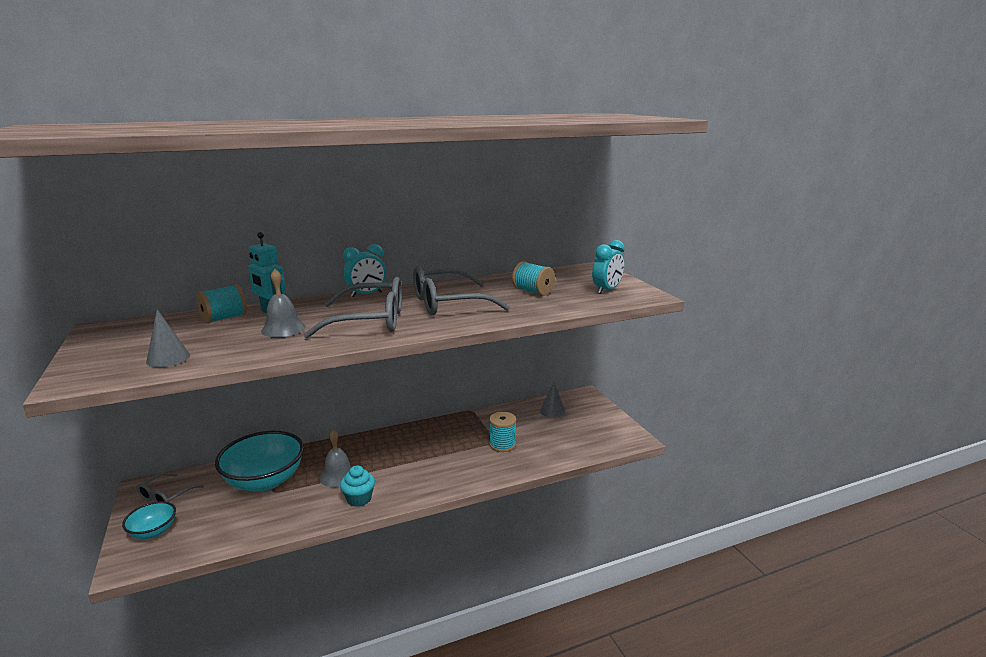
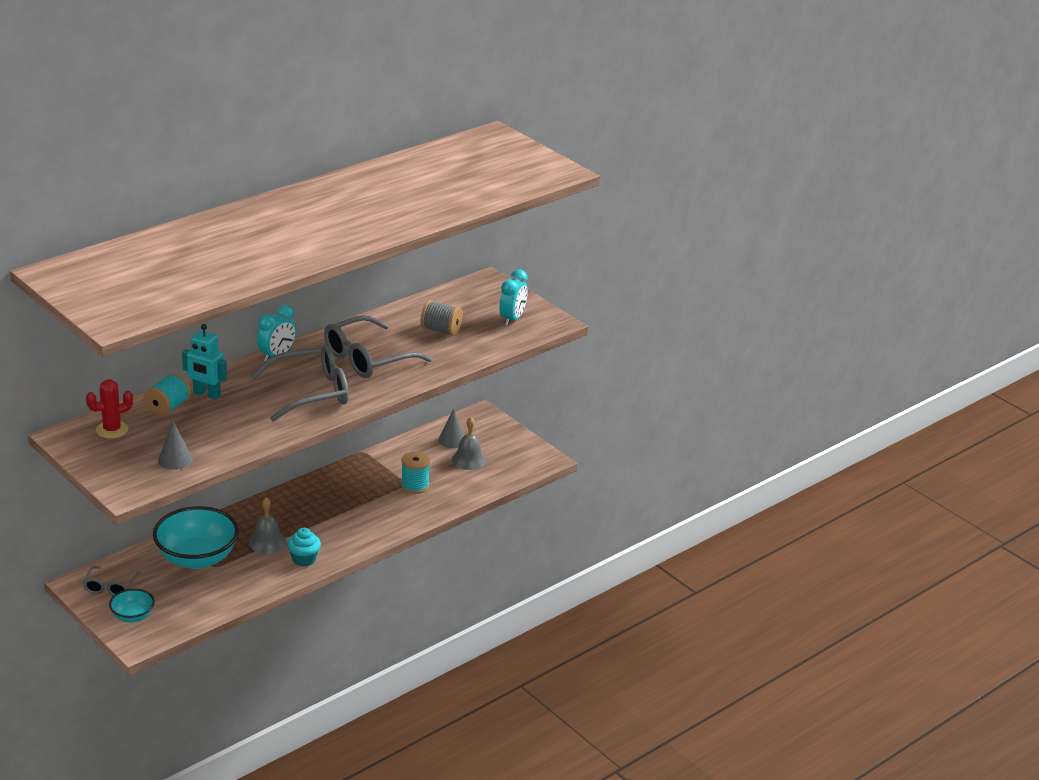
camera: 20 degrees left, 10 degrees up
grey bell [261,269,305,337] -> grey bell moved to [452,417,486,470]
turquoise spool [512,261,555,296] -> grey spool [420,300,463,336]
none -> red cactus [86,379,133,439]

